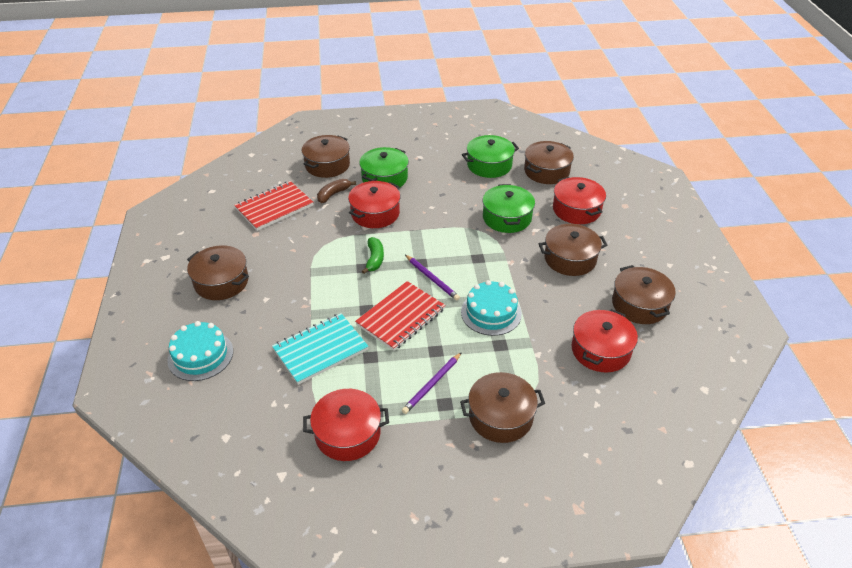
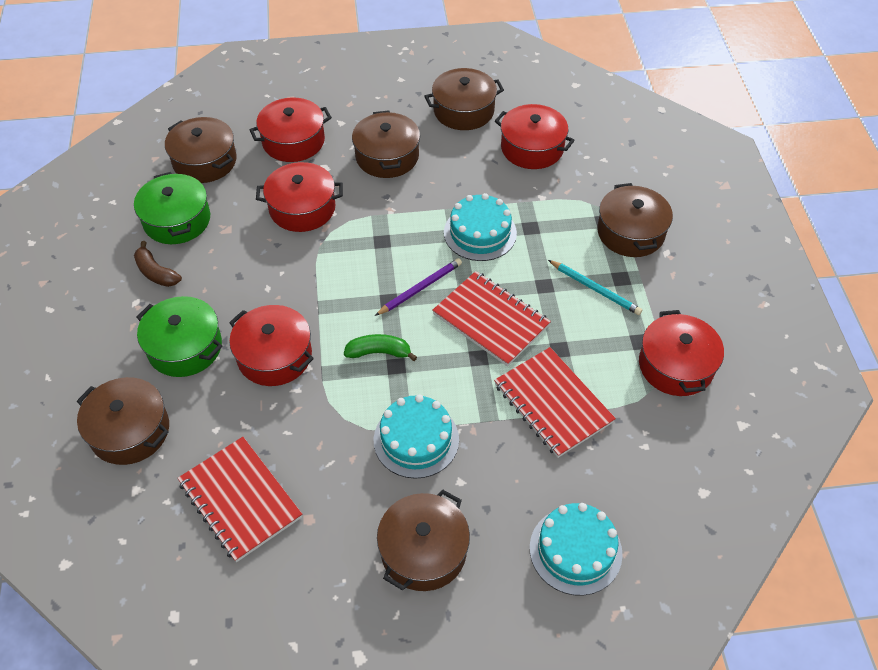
camera: 90 degrees left, 10 degrees up
turquoise notebook [272,313,368,385] -> red notebook [494,347,616,458]
brown banana [317,179,356,203] -> brown banana moved to [134,241,182,287]
purple pencil [402,352,462,414] -> turquoise pencil [548,260,642,315]
green pot [483,184,535,233] -> red pot [256,162,343,232]
none -> turquoise cake [374,394,459,479]

